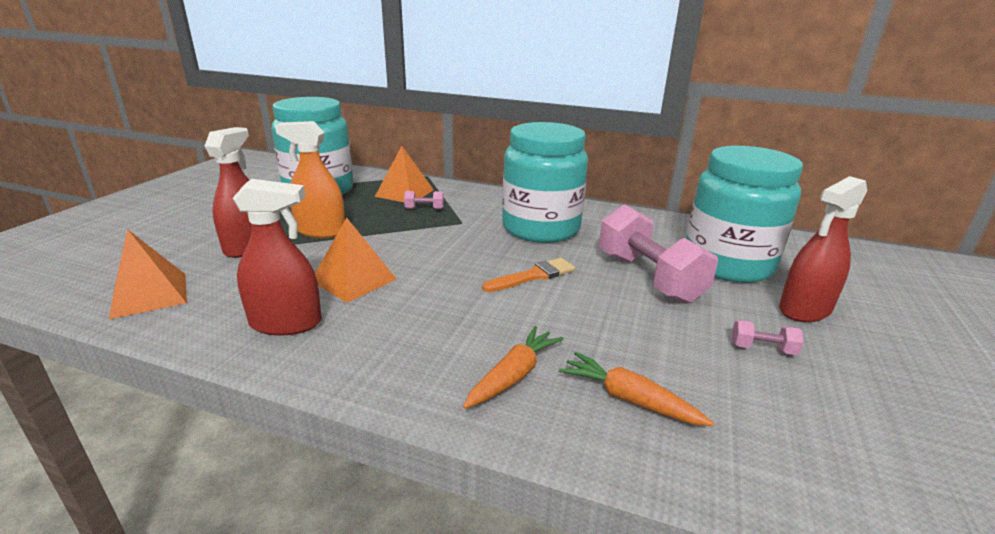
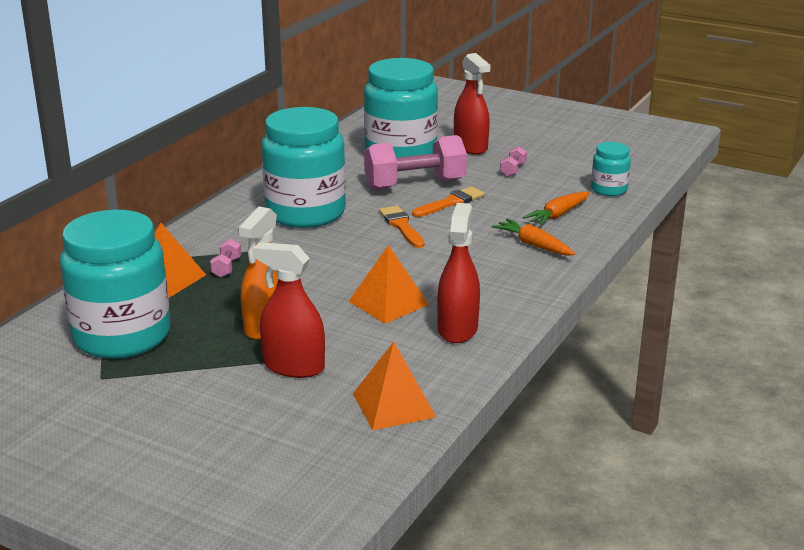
camera: 80 degrees left, 0 degrees up
none -> orange brush [412,187,485,217]
none -> turquoise jar [591,142,631,196]

